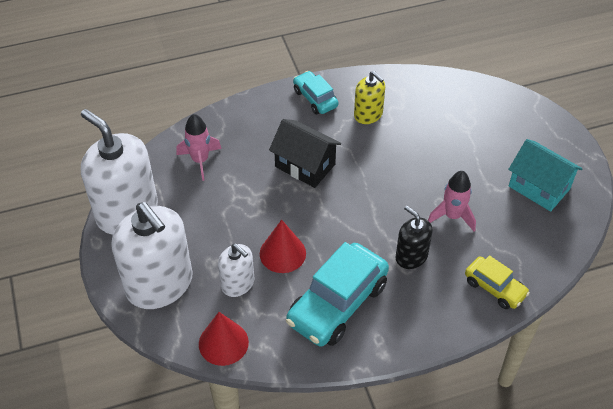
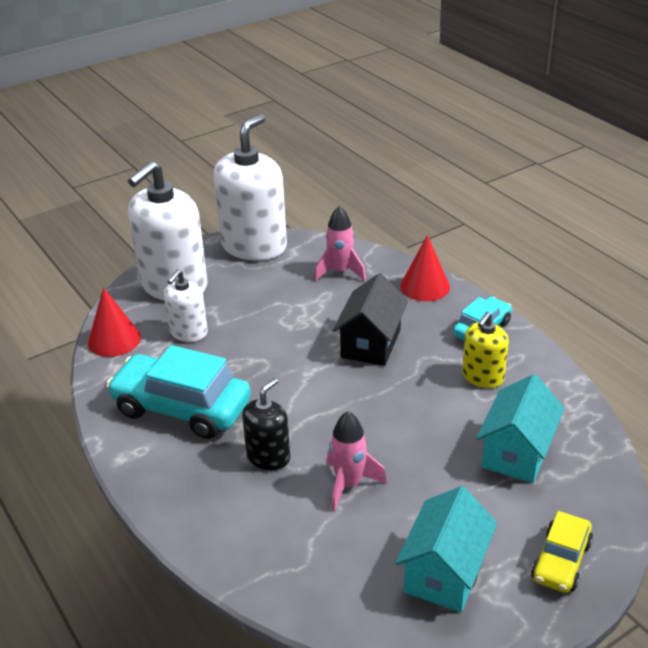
camera: 75 degrees right, 15 degrees down
red cone [260,220,306,273] -> red cone moved to [400,235,450,301]
yellow car [465,255,530,309] -> yellow car moved to [531,511,593,593]
none -> turquoise house [476,374,565,483]

